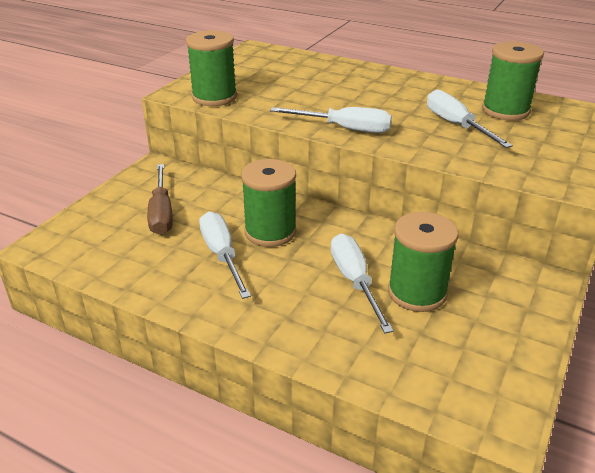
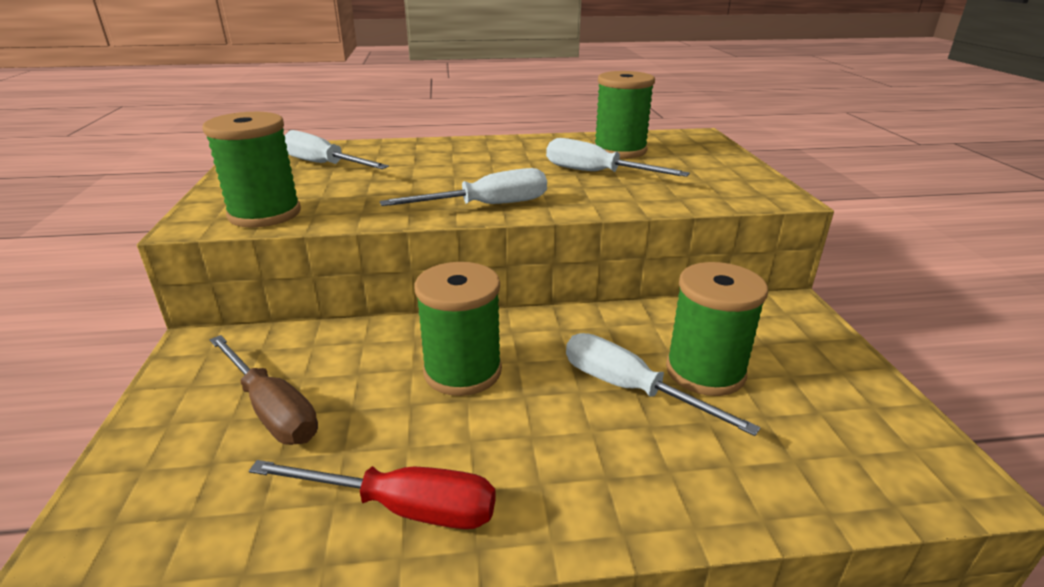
camera: 35 degrees left, 5 degrees down
white screwdriver [199,211,251,299] -> white screwdriver moved to [285,130,389,169]
none -> red screwdriver [249,460,496,529]

